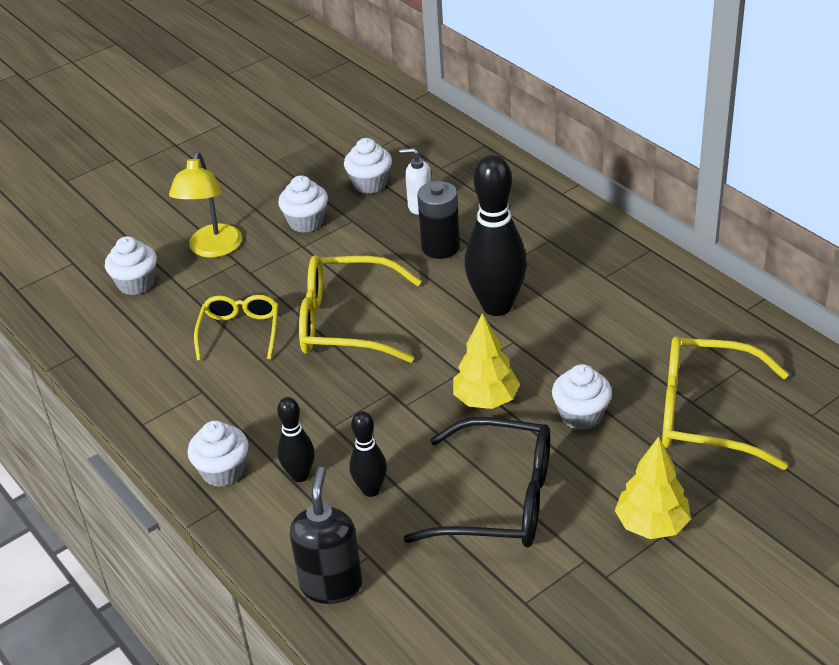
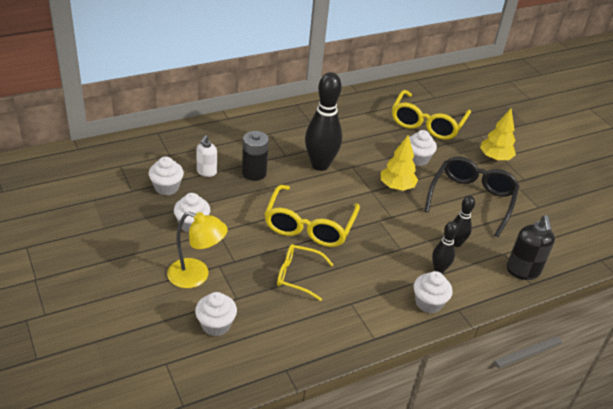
camera: 85 degrees left, 0 degrees up
black soap dispenser [290,467,362,604] -> black soap dispenser turned 105 degrees counterclockwise [507,215,555,280]

